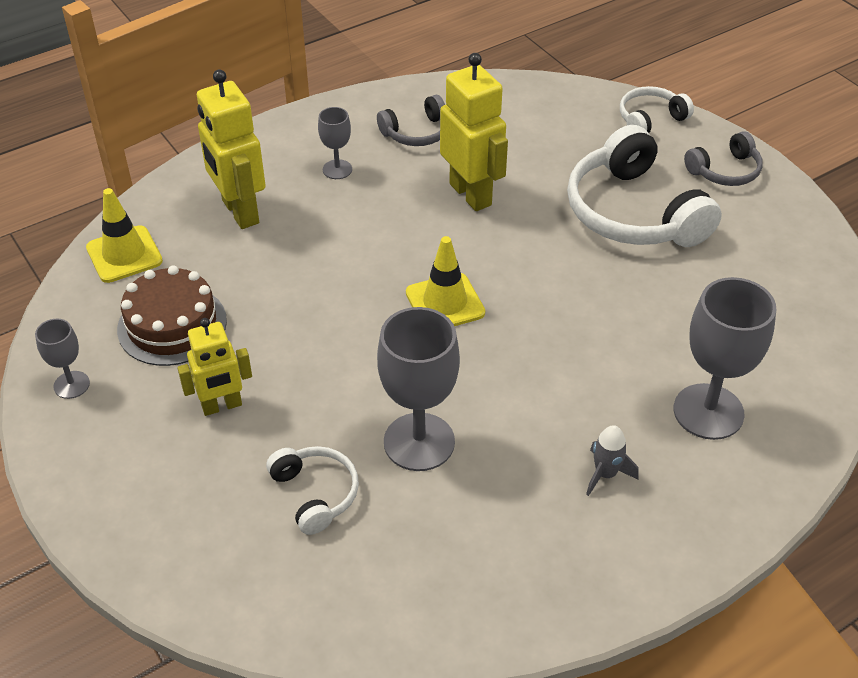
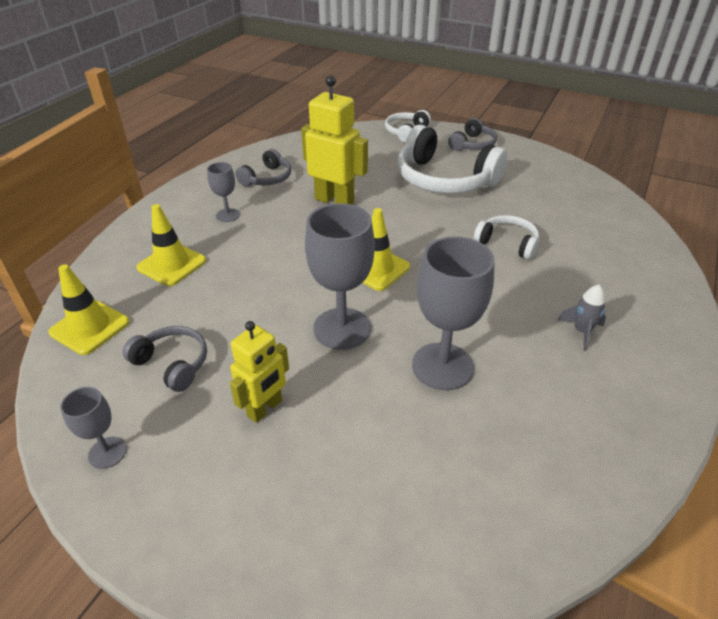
camera: 30 degrees left, 5 degrees down
brown cake [117,265,227,366] -> grey headphones [123,326,207,392]
yellow robot [197,69,266,229] -> yellow traffic cone [136,204,206,286]
white headphones [266,446,359,535] -> white headphones moved to [474,215,539,260]
grey goblet [674,277,776,440] -> grey goblet moved to [305,203,375,350]

